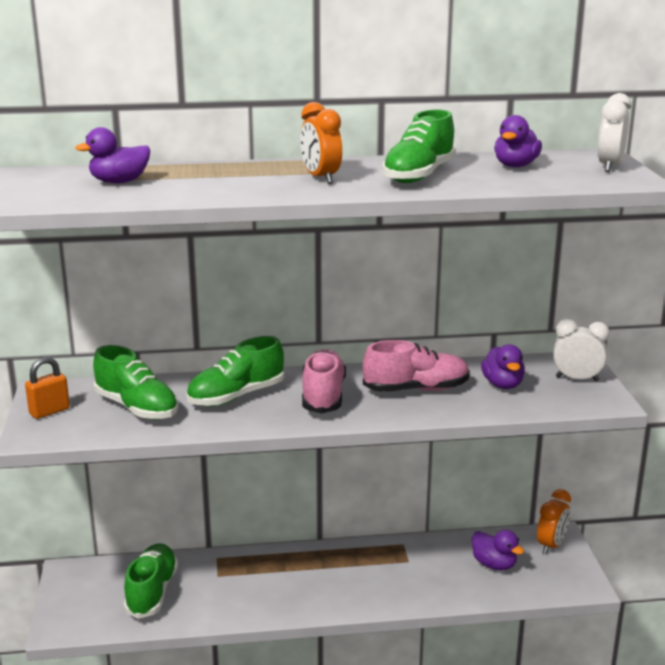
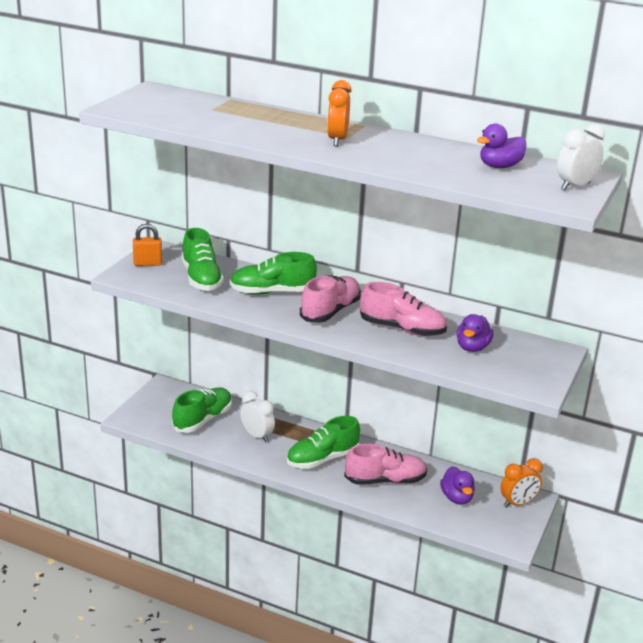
camera: 30 degrees right, 5 degrees up
purple duck [76,127,150,183] -> none
green shoe [382,109,456,183] -> green shoe moved to [286,416,360,469]
white clock [553,319,610,382] -> white clock moved to [240,391,275,443]
none -> pink shoe [344,444,427,485]

